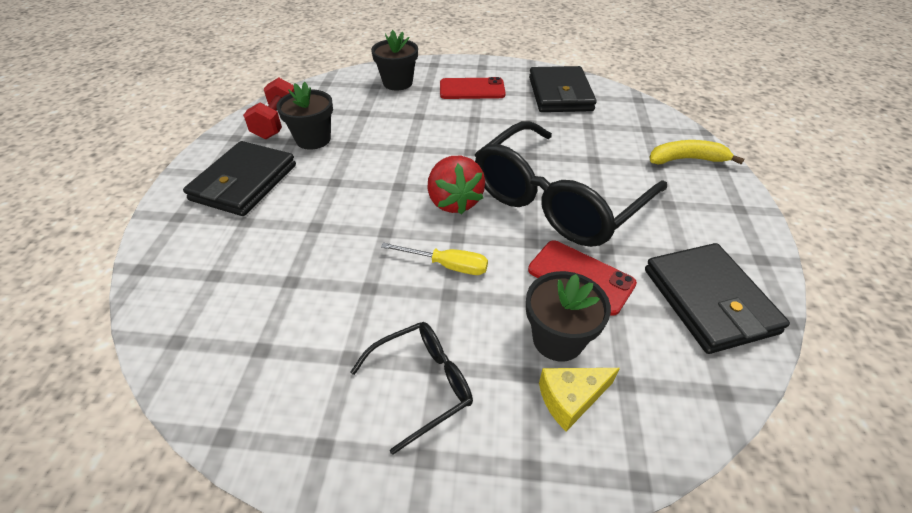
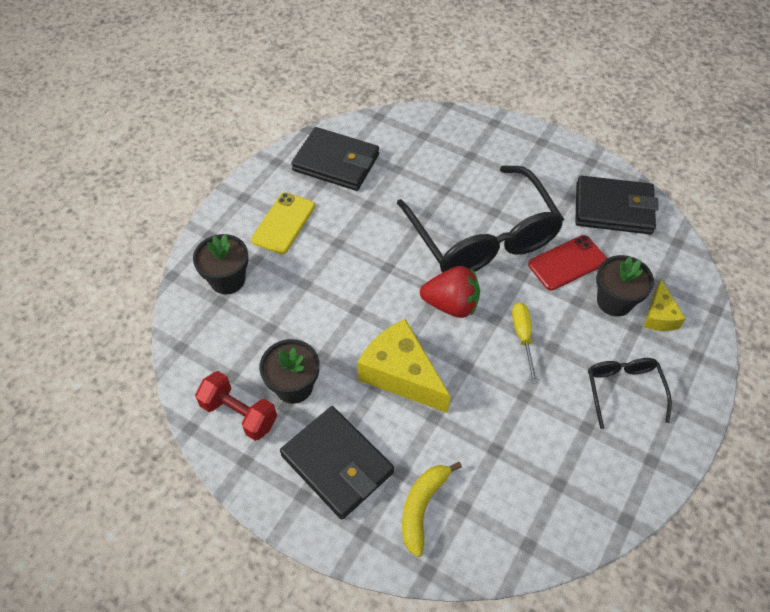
camera: 65 degrees left, 10 degrees up
yellow screwdriver [381,242,488,275] -> yellow screwdriver turned 45 degrees counterclockwise [512,303,538,383]
red phone [440,77,506,99] -> yellow phone [251,192,315,254]
yellow banana [649,140,744,165] -> yellow banana moved to [402,462,462,557]
none -> yellow cheese [357,319,451,413]

